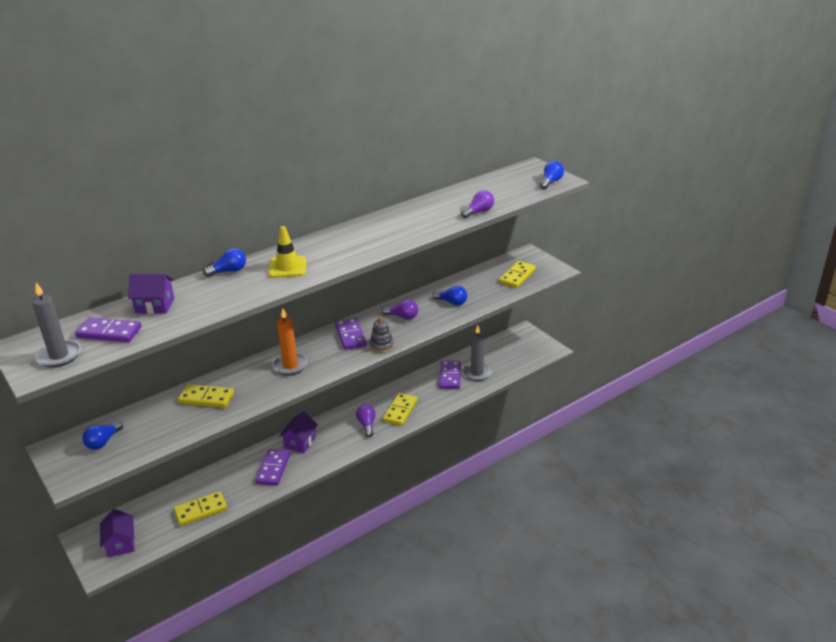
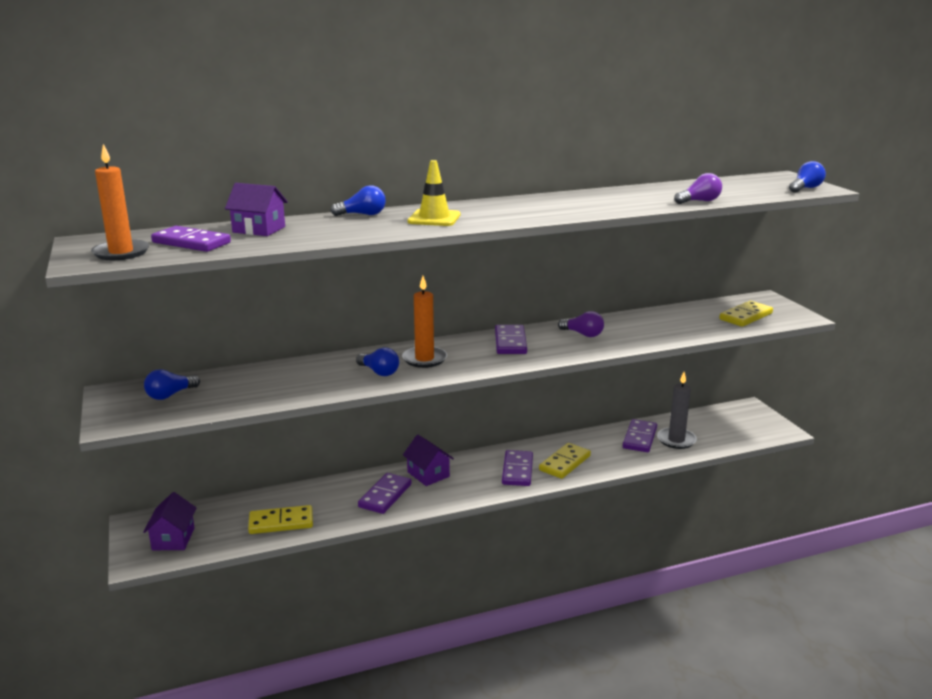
camera: 15 degrees right, 10 degrees down
grey candle [32,283,81,367] -> orange candle [91,144,149,260]
yellow domino [178,384,234,408] -> none
purple house [279,411,318,453] -> purple house turned 75 degrees counterclockwise [403,435,454,486]
purple light bulb [356,404,376,437] -> purple domino [502,450,533,486]
grey stacking toy [370,316,394,353] -> none
blue light bulb [432,286,467,305] -> blue light bulb moved to [356,347,399,376]

